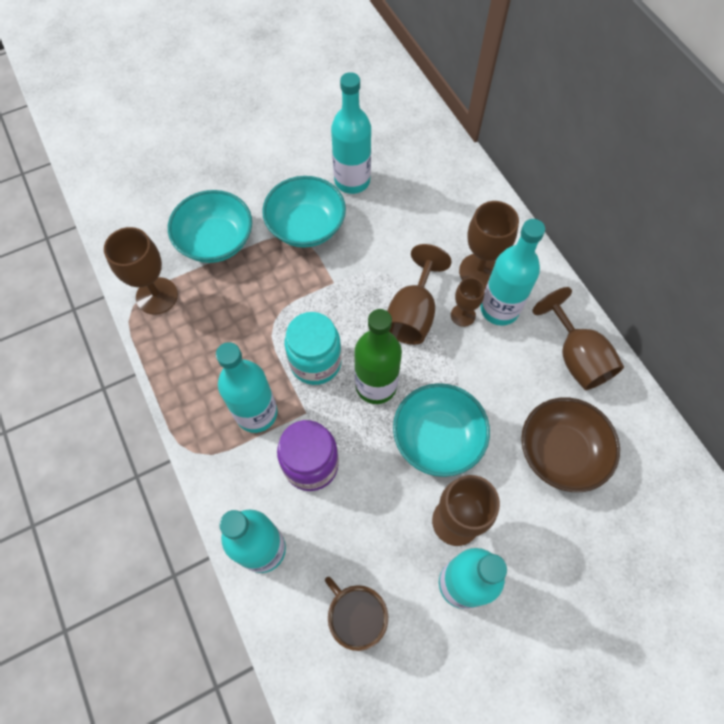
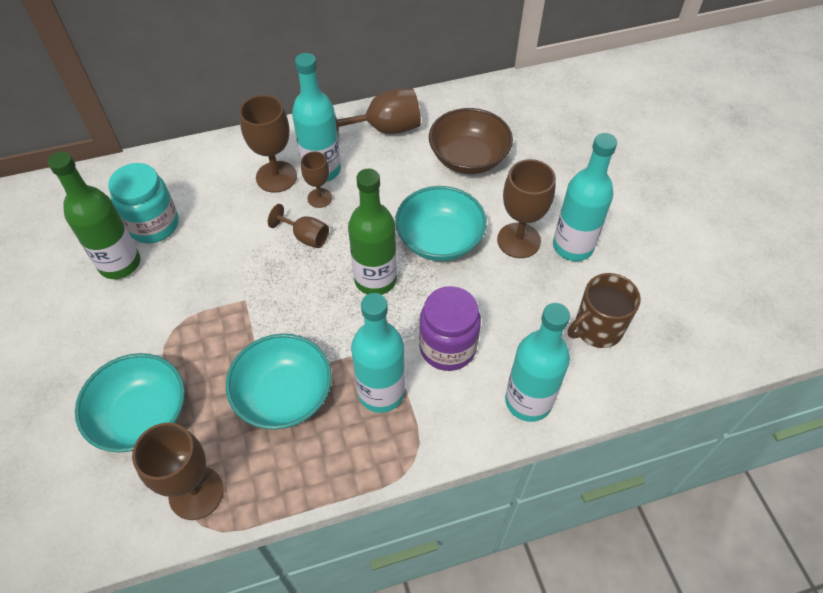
camera: 80 degrees left, 10 degrees down
turquoise bowl [262,176,346,248] -> turquoise bowl moved to [226,334,332,429]
turquoise jar [285,312,342,385] -> turquoise jar moved to [108,163,179,243]
turquoise bottle [331,72,371,194] -> green bottle [48,151,140,279]
brown goblet [387,244,452,345] -> brown goblet [268,204,329,248], size x0.59

